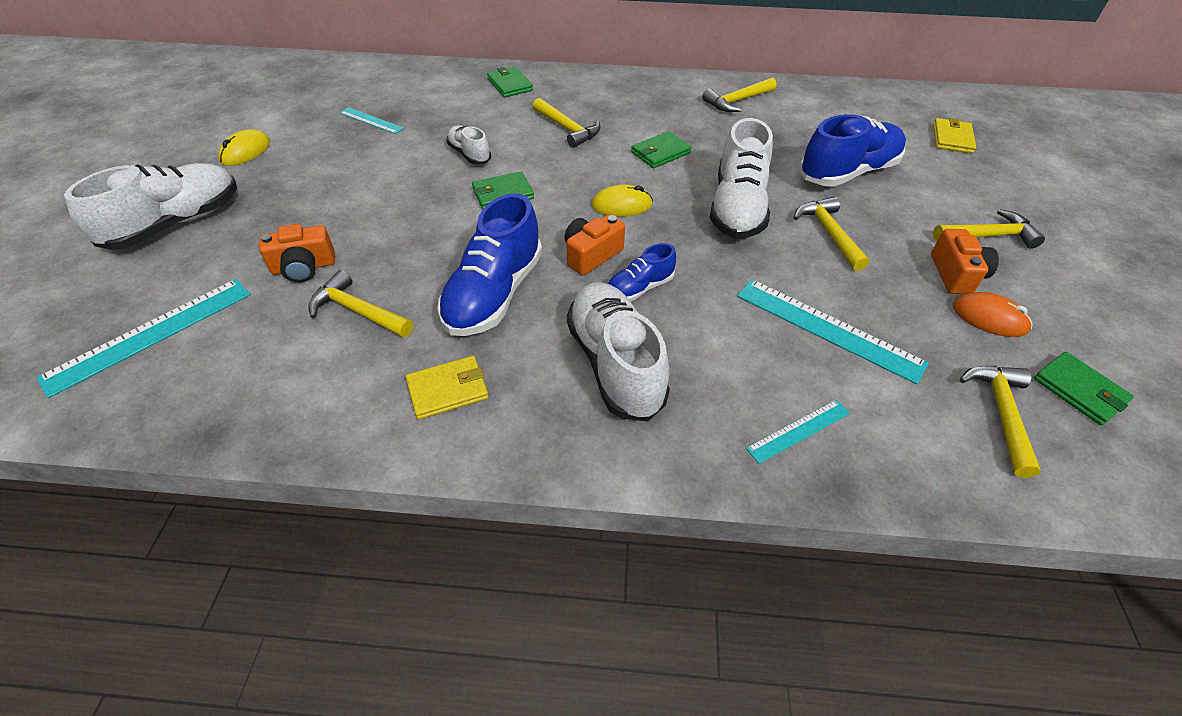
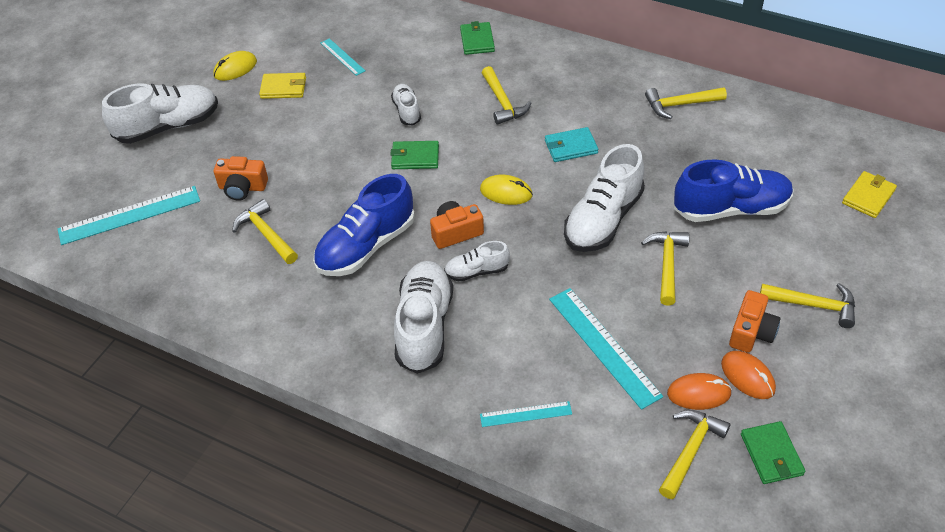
camera: 25 degrees right, 0 degrees up
yellow wallet [406,356,489,420] -> yellow wallet moved to [259,73,306,99]
blue shoe [607,243,676,302] -> white shoe [444,241,510,281]
green wallet [631,131,692,168] -> turquoise wallet [545,127,598,162]
none -> orange mouse [667,373,732,410]

